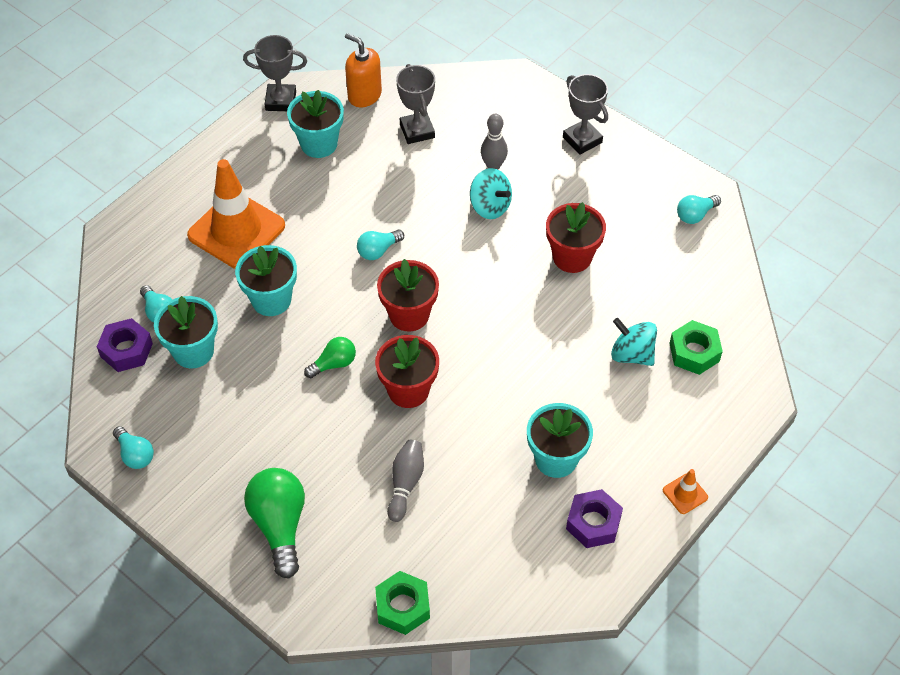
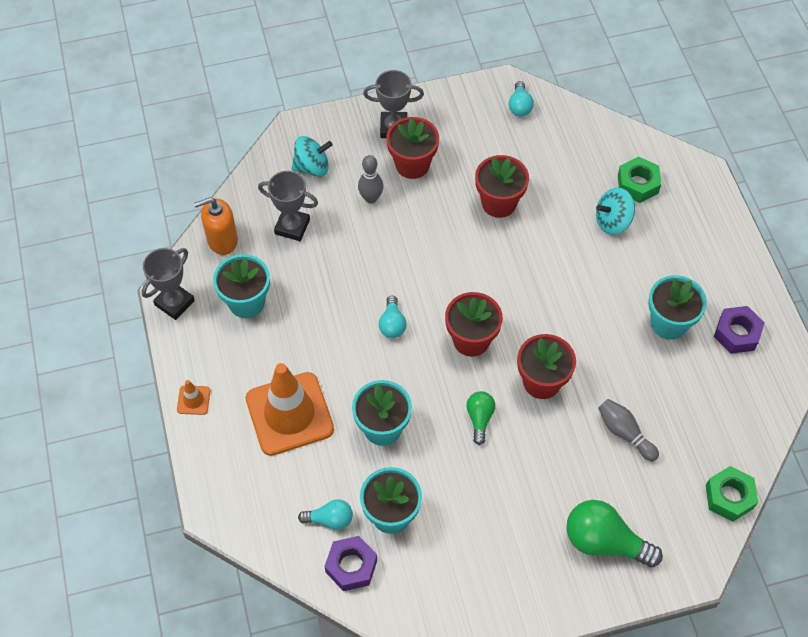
camera: 55 degrees left, 5 degrees up
turquoise light bulb [113,426,154,469] -> none
turquoise spinning top [470,168,512,219] -> turquoise spinning top moved to [292,136,333,177]
orange traffic cone [663,469,708,514] -> orange traffic cone moved to [177,380,210,415]
none -> red flower pot [386,117,439,179]

